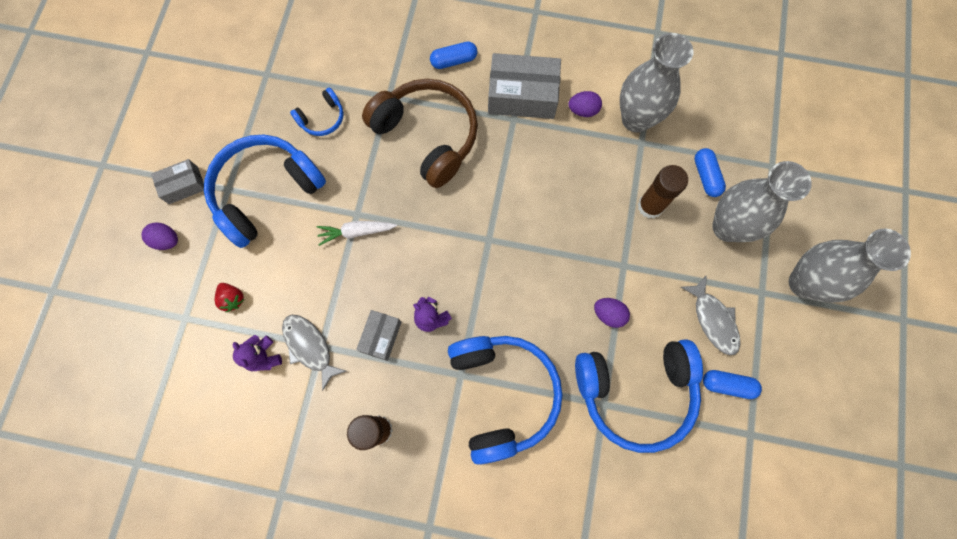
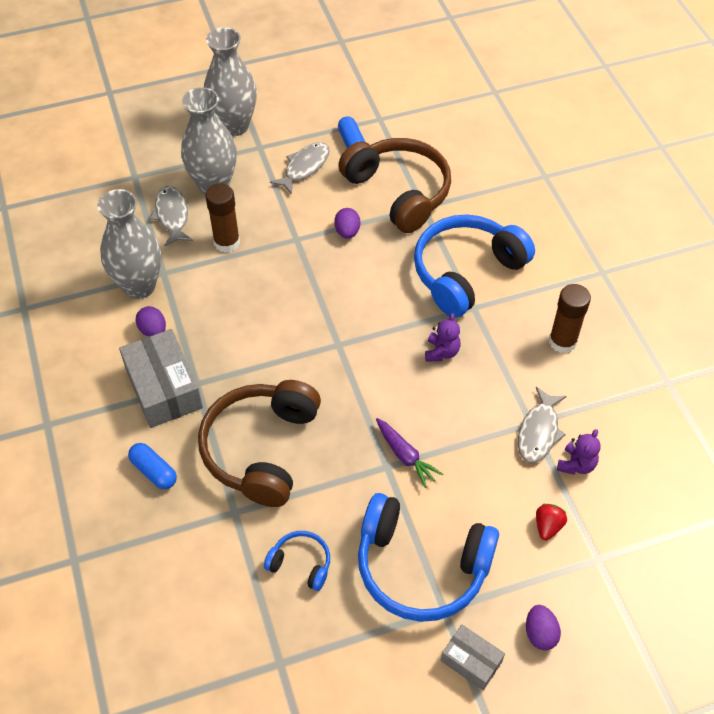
camera: 120 degrees left, 20 degrees down
white carrot [317,221,397,246] -> purple carrot [376,418,443,488]
grey box [356,310,402,361] -> none
blue headphones [575,340,703,453] -> brown headphones [338,138,451,233]
blue capsule [694,148,726,197] -> grey fish [150,186,193,246]

